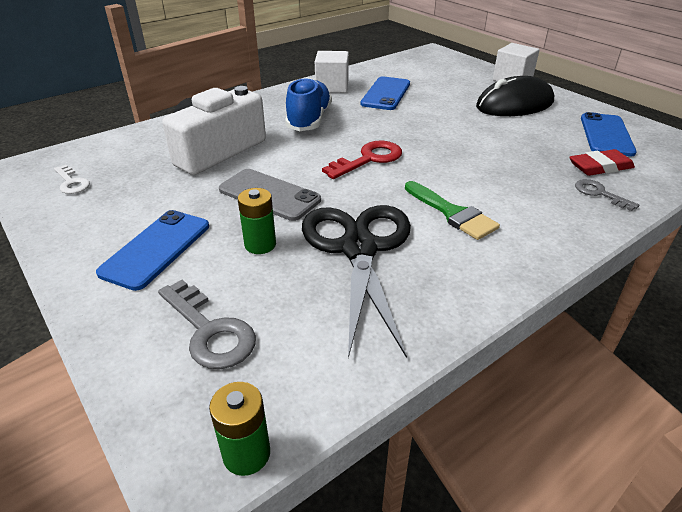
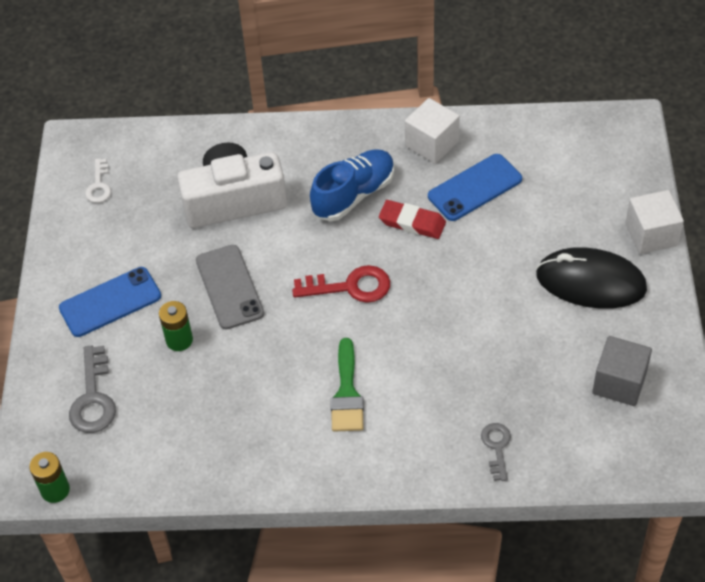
camera: 40 degrees right, 15 degrees up
black scissors [302,205,411,358] -> none
red eraser [569,149,635,176] -> red eraser moved to [379,200,446,239]
blue phone [581,112,637,157] -> grey cube [592,336,652,406]

